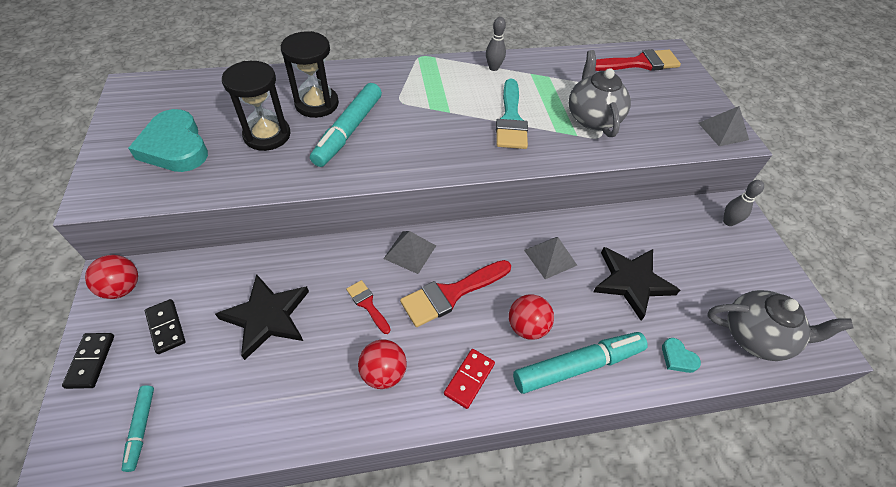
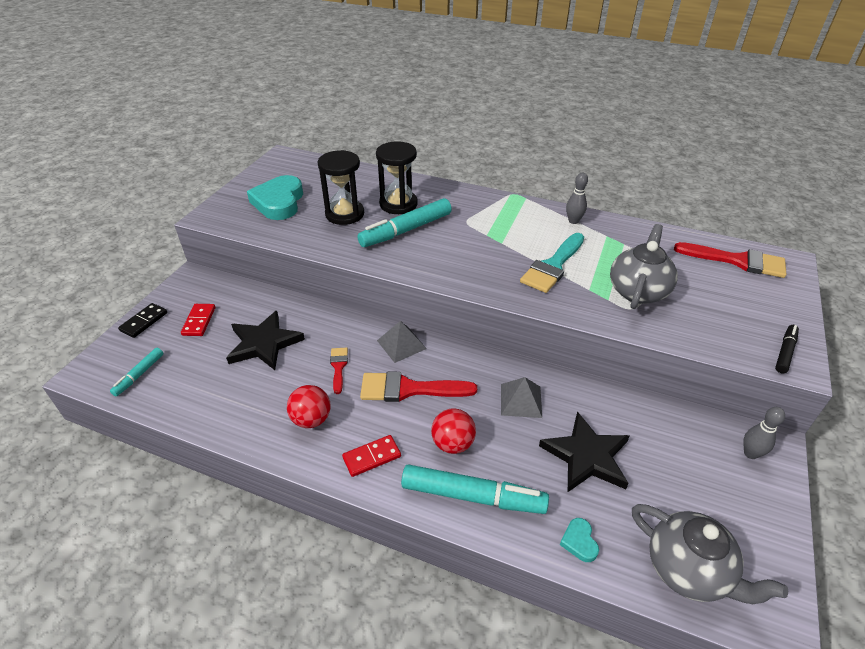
camera: 35 degrees right, 10 degrees down
red ball [85,255,138,299] -> none
black domino [145,299,186,354] -> red domino [181,304,215,336]
grey pyramid [698,106,749,146] -> black marker [775,325,799,373]

